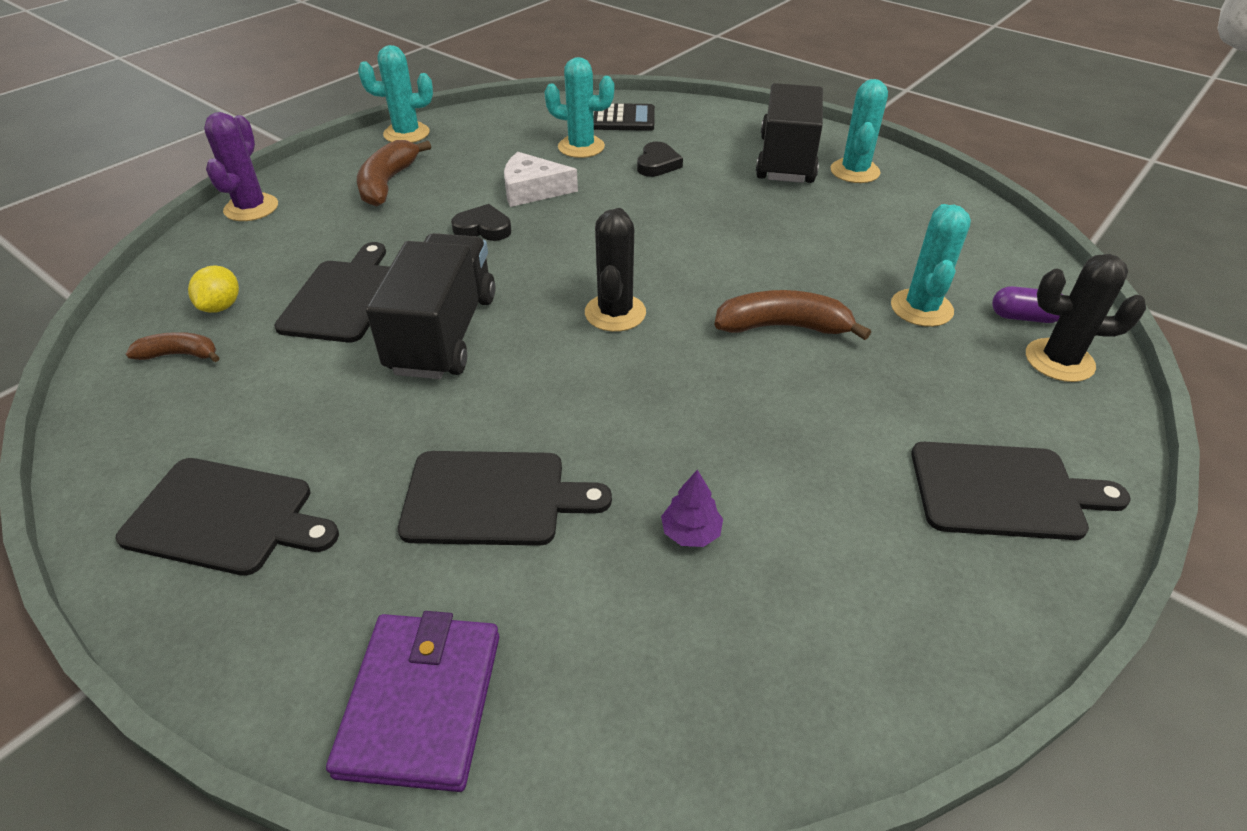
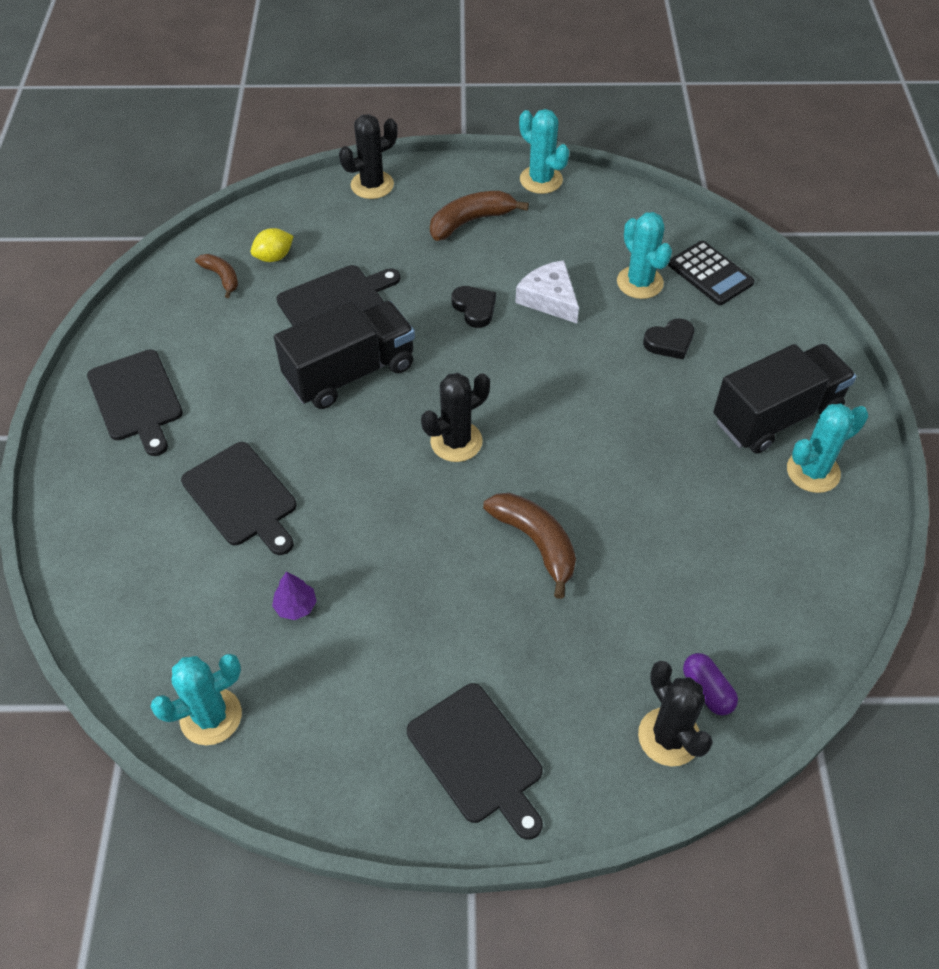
camera: 50 degrees right, 10 degrees up
purple cactus [204,112,278,221] -> black cactus [339,114,397,199]
purple wallet [326,611,499,792] -> none
turquoise cactus [891,204,971,327] -> turquoise cactus moved to [150,654,242,745]

